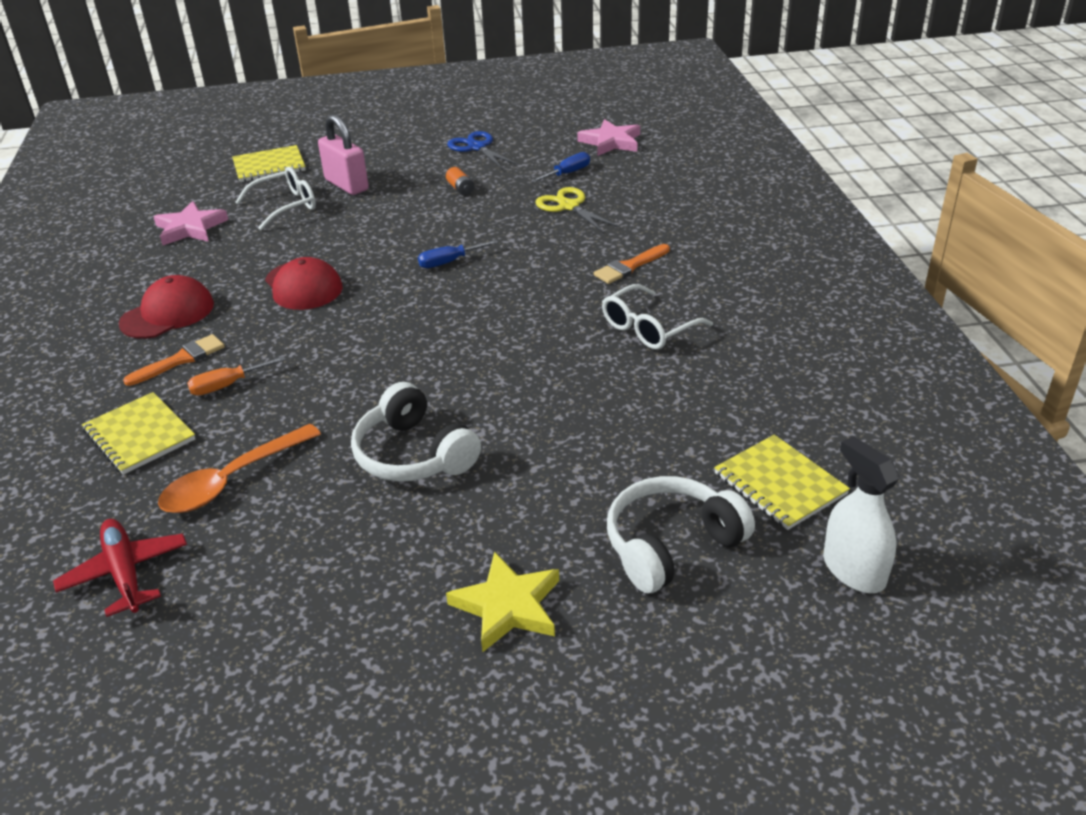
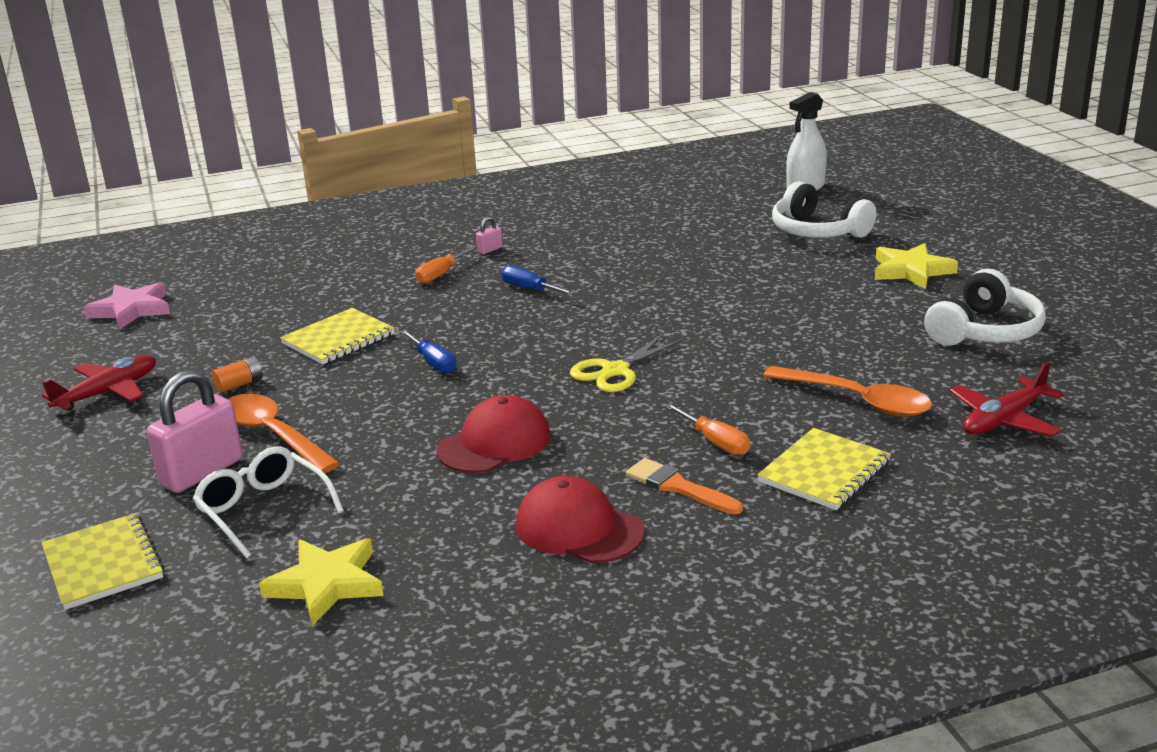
camera: 100 degrees left, 10 degrees down
pink star [153,201,228,245] -> yellow star [259,538,383,625]
white headphones [351,382,481,482] -> white headphones moved to [924,268,1045,346]
blue scissors [447,131,519,169] -> red plane [42,355,156,411]
blue screwdriver [531,152,590,182] -> blue screwdriver moved to [501,265,575,295]
yellow scissors [535,187,621,233] -> yellow scissors moved to [570,333,684,392]
orange brush [594,244,670,284] -> orange screwdriver [415,246,477,284]
white glasses [602,284,713,349] -> none
yellow notebook [714,435,850,530] -> yellow notebook moved to [280,308,395,365]
none -> orange spoon [228,394,340,473]
none -> pink padlock [476,217,503,254]

